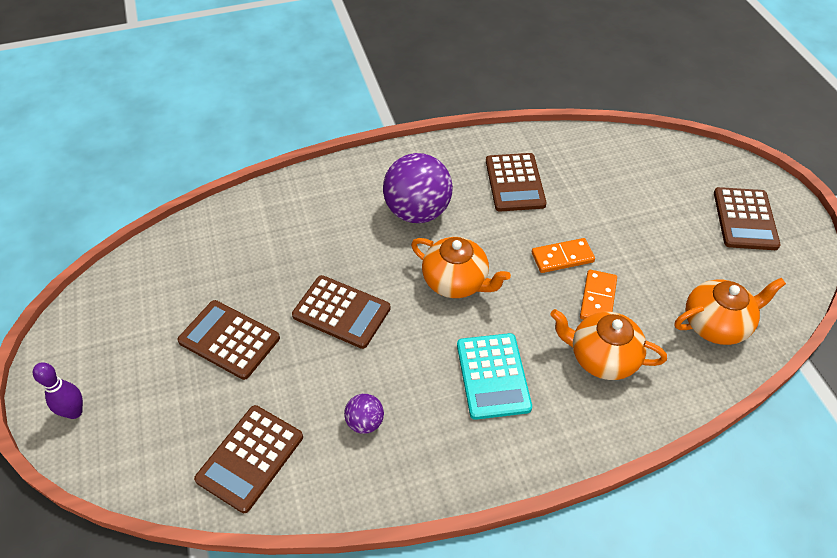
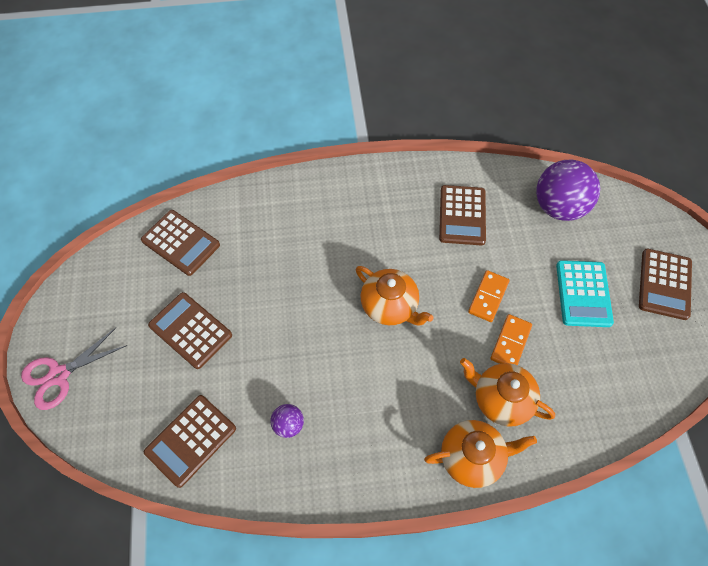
camera: 10 degrees right, 10 degrees up
purple bowling pin [33,362,83,419] -> pink scissors [21,328,127,410]
brown calculator [292,275,391,349] -> brown calculator moved to [141,210,220,276]
purple ball [383,153,453,223] -> purple ball moved to [536,160,600,221]
turquoise calculator [457,333,532,420] -> turquoise calculator moved to [556,260,614,327]
orange domino [532,238,595,273] -> orange domino turned 60 degrees counterclockwise [468,270,509,322]
orange teapot [675,278,786,345] -> orange teapot moved to [424,420,537,488]

